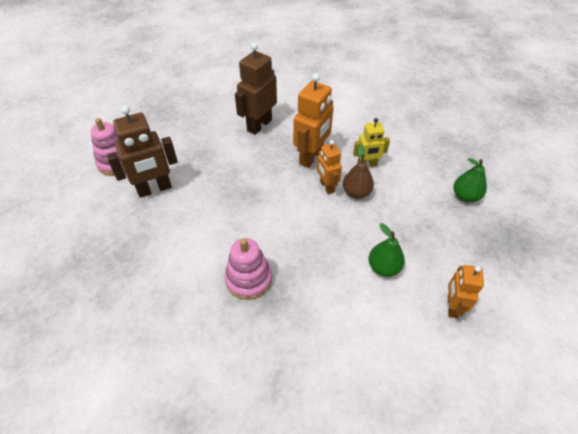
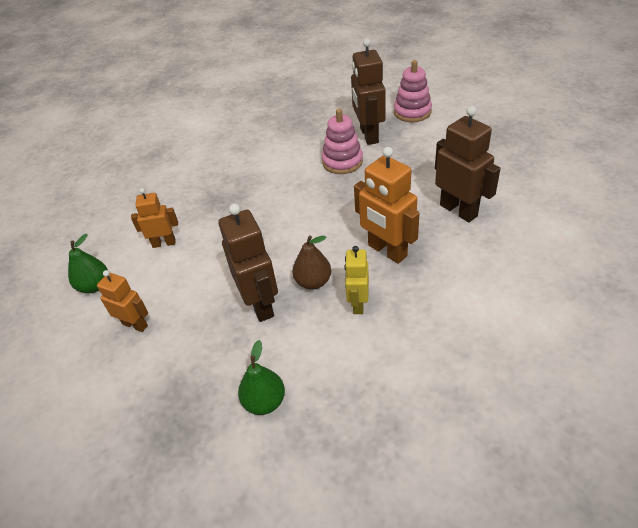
camera: 110 degrees right, 5 degrees down
pink stacking toy [225,238,272,300] -> pink stacking toy moved to [322,109,363,174]
orange robot [317,140,342,194] -> orange robot moved to [131,188,178,248]
green pear [368,223,405,277] -> green pear moved to [68,234,108,293]
none -> brown robot [218,204,278,322]

